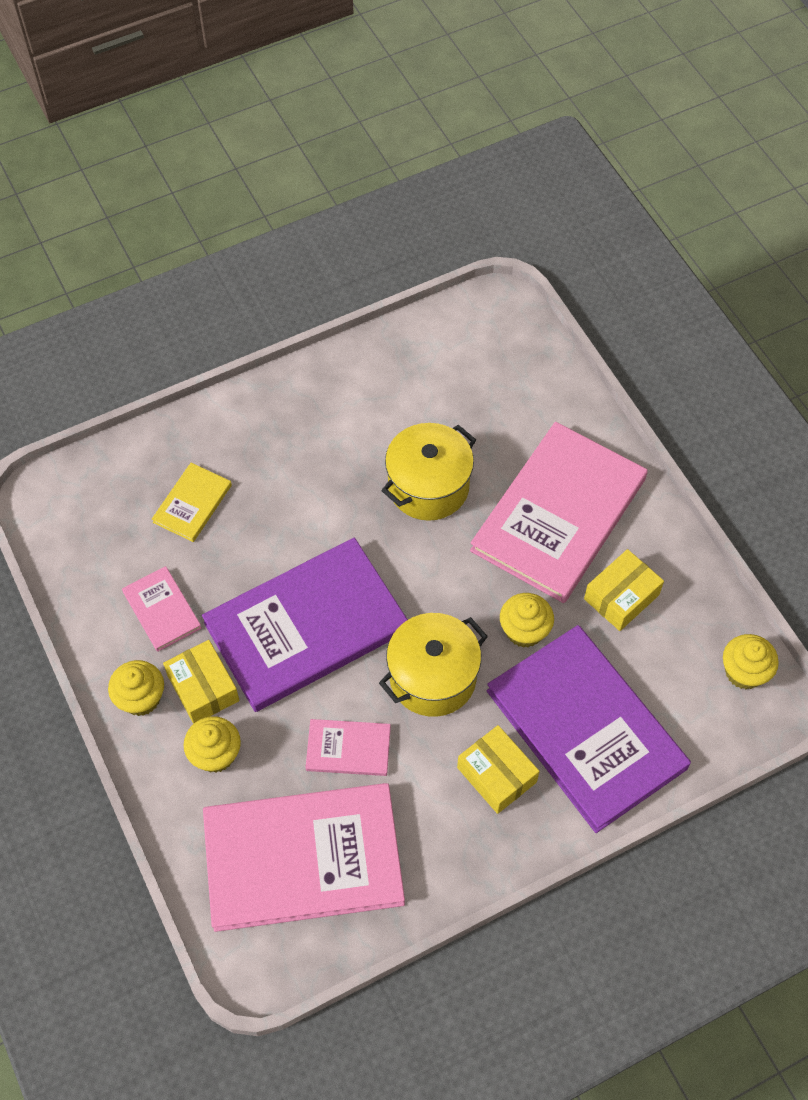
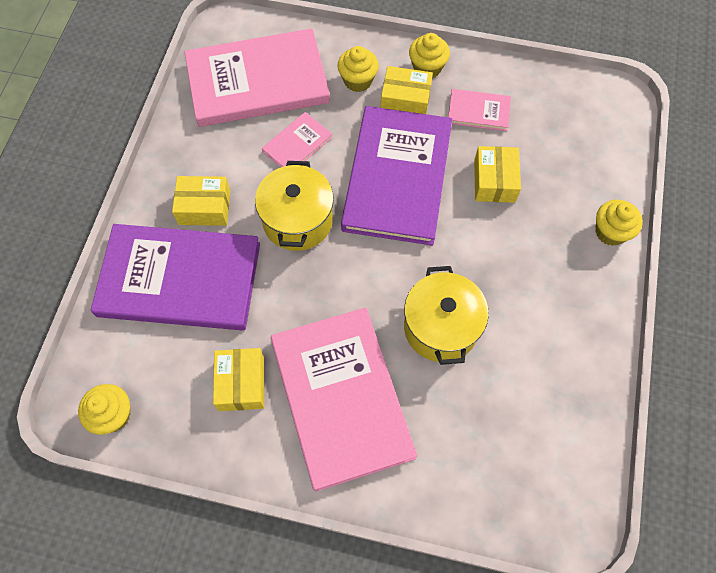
camera: 130 degrees right, 5 degrees up
yellow book [152,463,232,542] -> none
pink book [203,783,405,932] -> pink book turned 45 degrees clockwise [184,28,330,127]
yellow cupcake [500,593,554,648] -> yellow cupcake moved to [595,200,643,246]
none -> yellow box [474,146,521,203]

